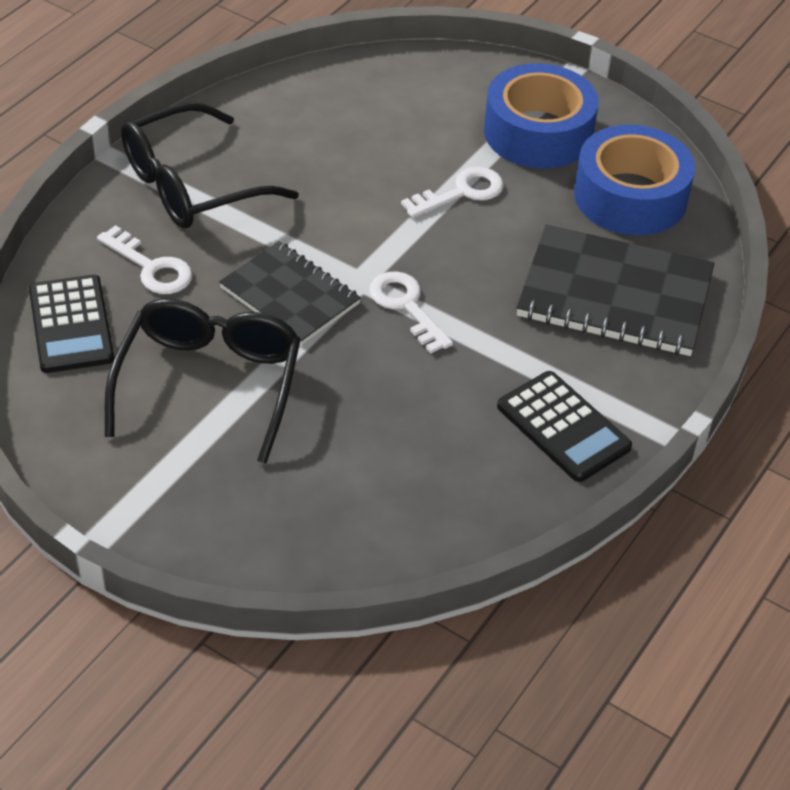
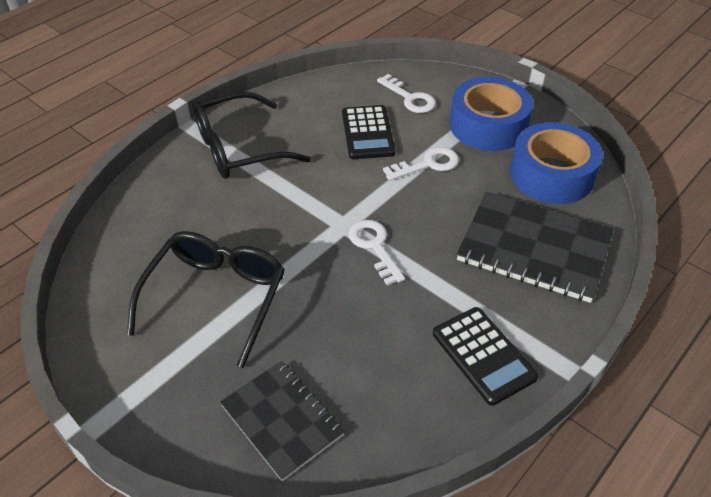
camera: 10 degrees right, 0 degrees up
black calculator [29,275,114,373] -> black calculator moved to [342,105,395,159]
white key [97,225,193,294] -> white key moved to [377,74,436,113]
black notebook [219,241,361,345] -> black notebook moved to [220,361,345,481]

